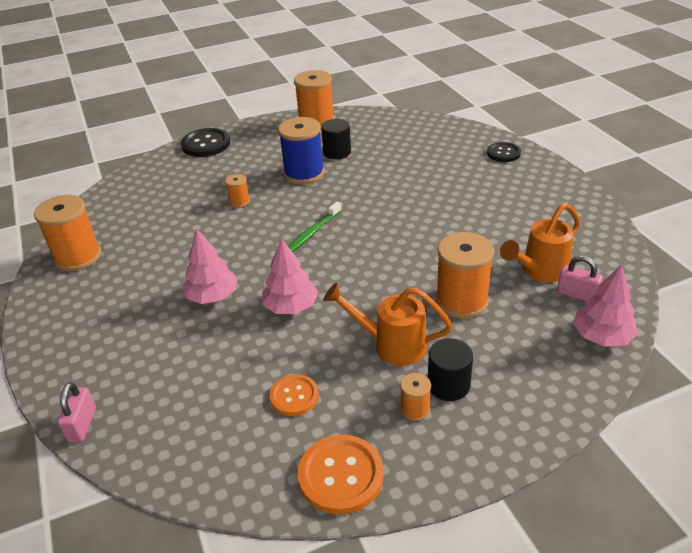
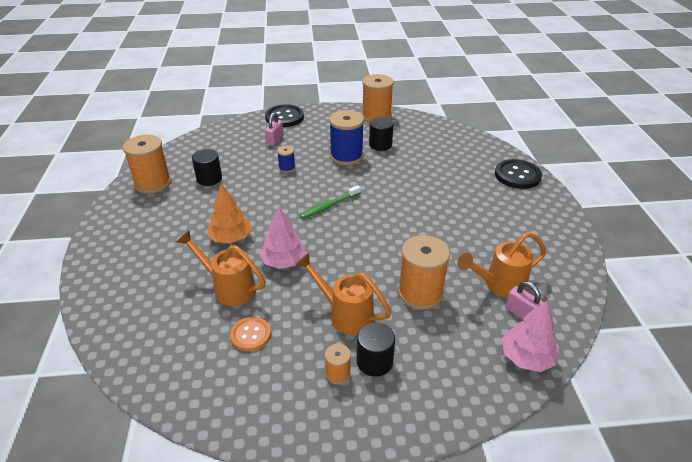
camera: 15 degrees right, 0 degrees up
pink padlock [58,382,96,442] -> pink padlock moved to [265,113,283,146]
pink tree [182,230,238,304] -> orange tree [207,184,252,243]
orange spool [225,174,250,208] -> blue spool [277,146,295,173]
orange button [297,435,384,515] -> none
black button [487,142,521,162] -> black button [495,159,542,189], size x1.57
none -> orange watering can [177,230,266,306]
none -> black cylinder [192,149,222,186]

